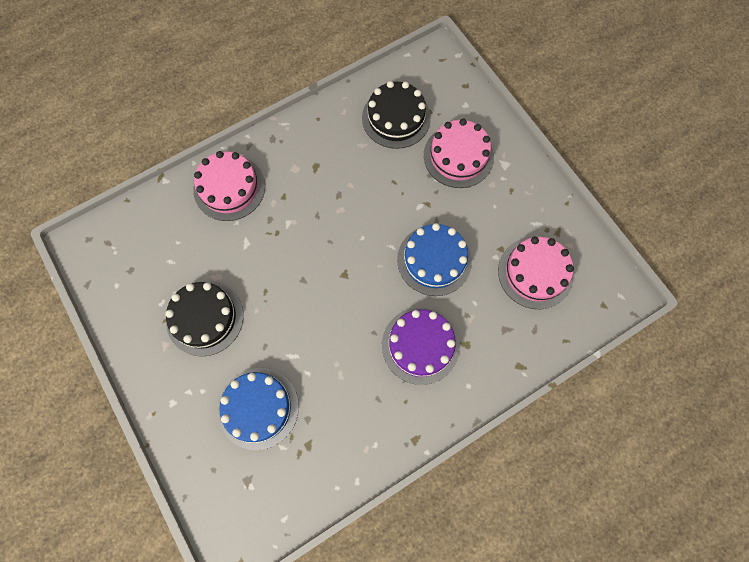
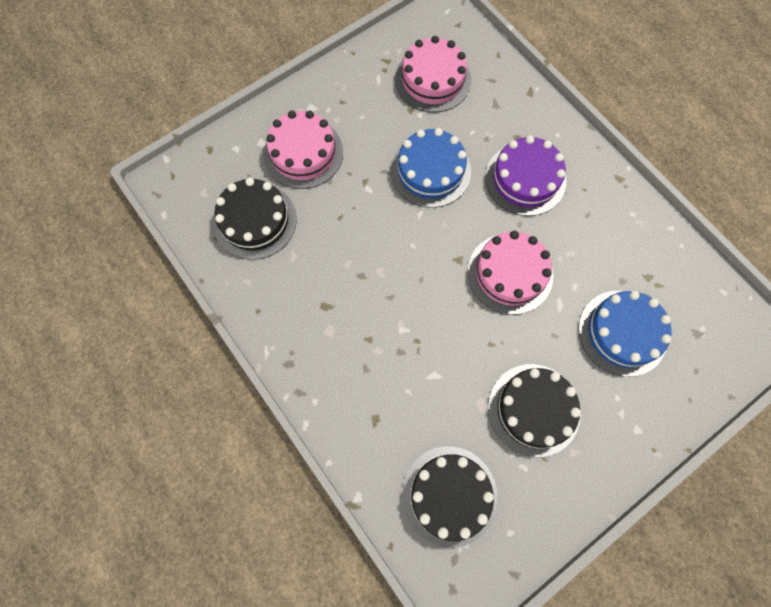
camera: 95 degrees left, 0 degrees up
pink cake [193,151,265,221] -> pink cake moved to [468,231,553,315]
none -> black cake [402,446,498,548]

